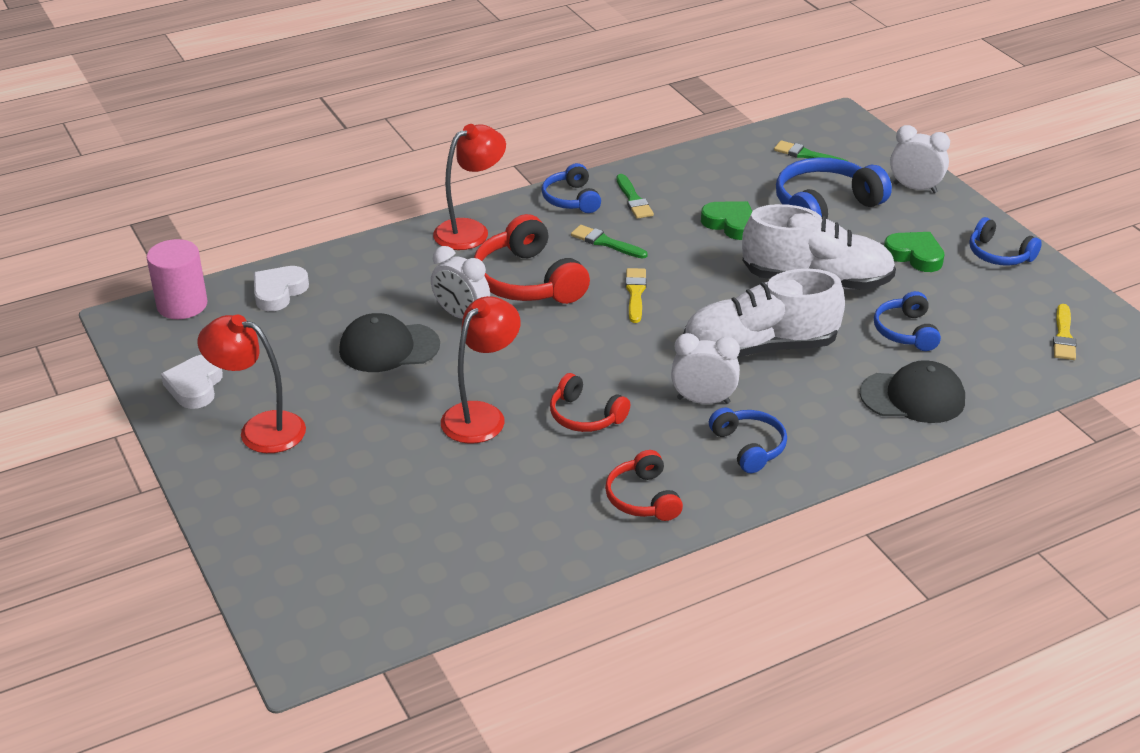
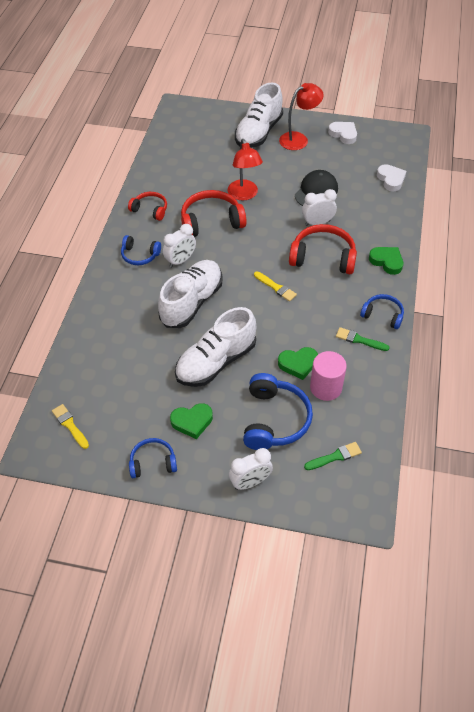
camera: 130 degrees right, 15 degrees up
pink cylinder [147,239,207,319] -> pink cylinder moved to [310,351,347,401]
red lamp [433,124,506,250] -> green heart [369,247,403,275]
red headphones [550,373,630,432] -> red headphones [181,190,247,237], size x1.69
green brush [571,225,648,259] -> none
black cap [860,360,965,423] -> none
blue headphones [874,291,941,351] -> none
none -> white shoe [235,83,283,148]

